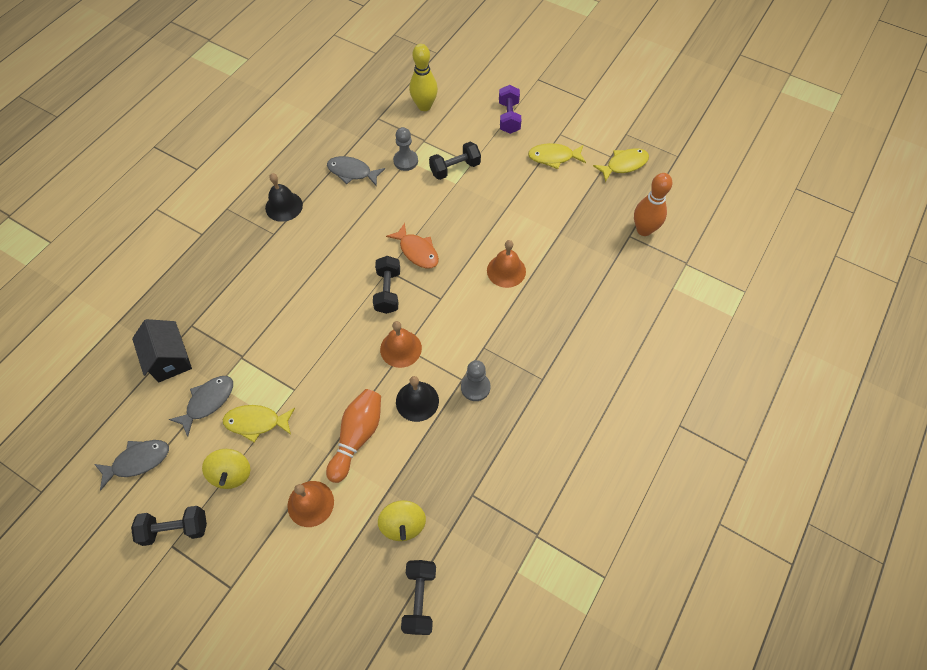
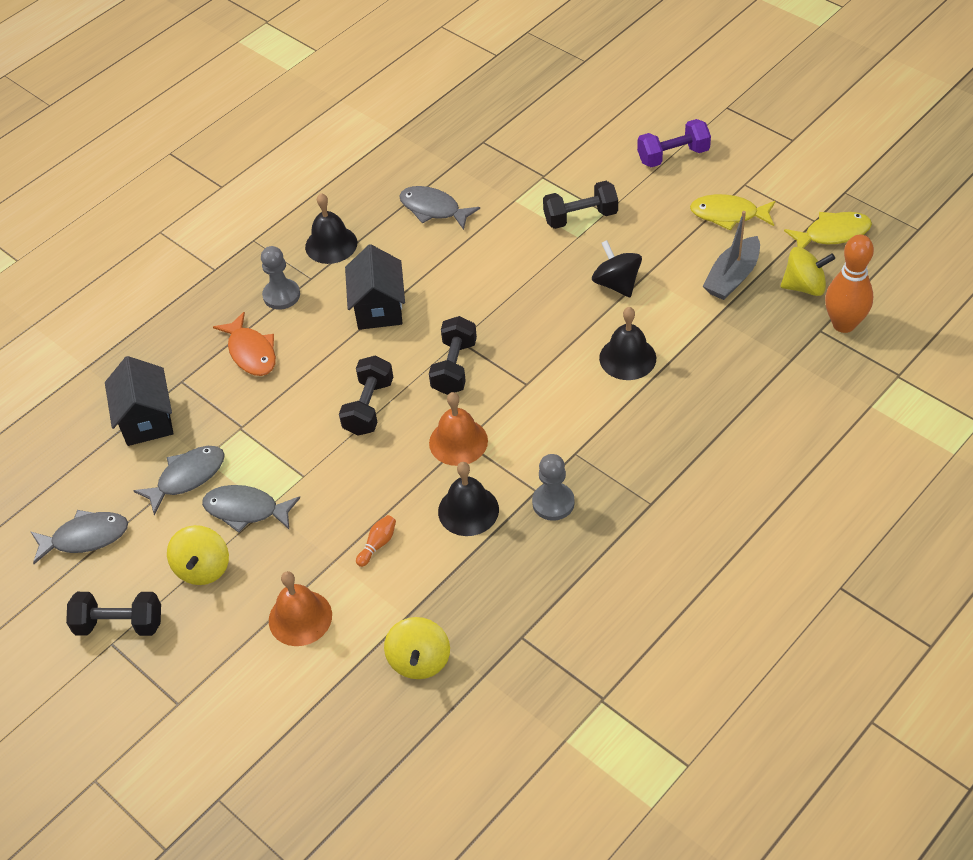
camera: 15 degrees right, 10 degrees down
yellow fish [223,405,295,442] -> grey fish [202,485,300,533]
orange bowling pin [326,389,381,483] -> orange bowling pin [356,515,396,567], size x0.45
orange fish [386,223,439,268] -> orange fish moved to [213,312,276,376]
grey pawn [393,127,418,171] -> grey pawn moved to [261,246,300,310]
black dumbbell [401,560,436,635] -> black dumbbell moved to [339,356,393,436]
yellow bowling pin [409,44,438,111] -> none
orange bell [487,240,526,288] -> black bell [599,307,656,380]
purple dumbbell [499,85,521,134] -> purple dumbbell turned 60 degrees clockwise [637,119,711,167]
none -> black house [345,244,405,330]
none -> black spinning top [592,240,642,297]
none -> grey boat [703,211,760,300]
none -> yellow spinning top [780,247,835,296]

